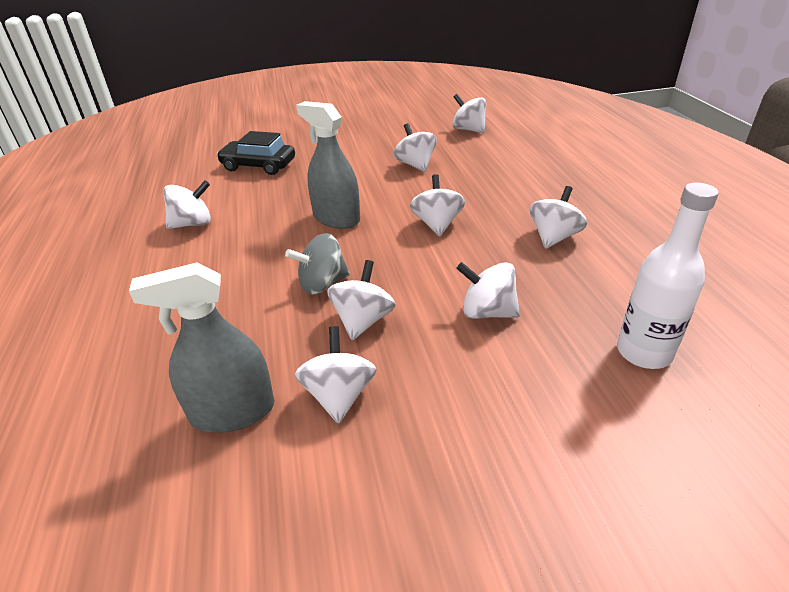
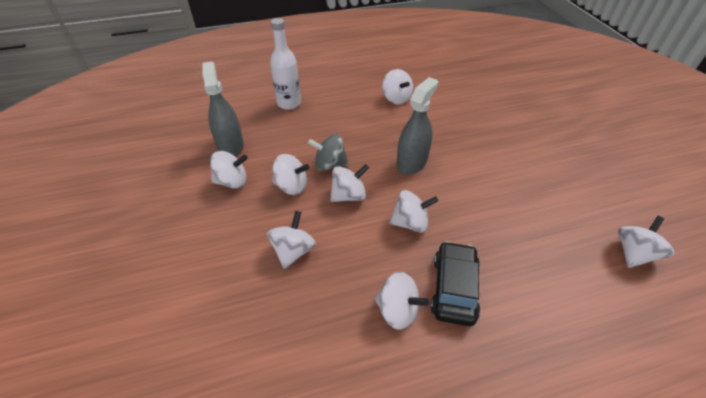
camera: 85 degrees right, 10 degrees up
black car [217,131,295,175] -> black car moved to [430,241,480,326]
grey spinning top [285,233,350,294] -> grey spinning top turned 60 degrees counterclockwise [308,134,349,171]
white spinning top [394,123,437,172] -> white spinning top moved to [330,164,369,202]
white bottle [617,183,719,369] -> white bottle moved to [270,18,301,110]

